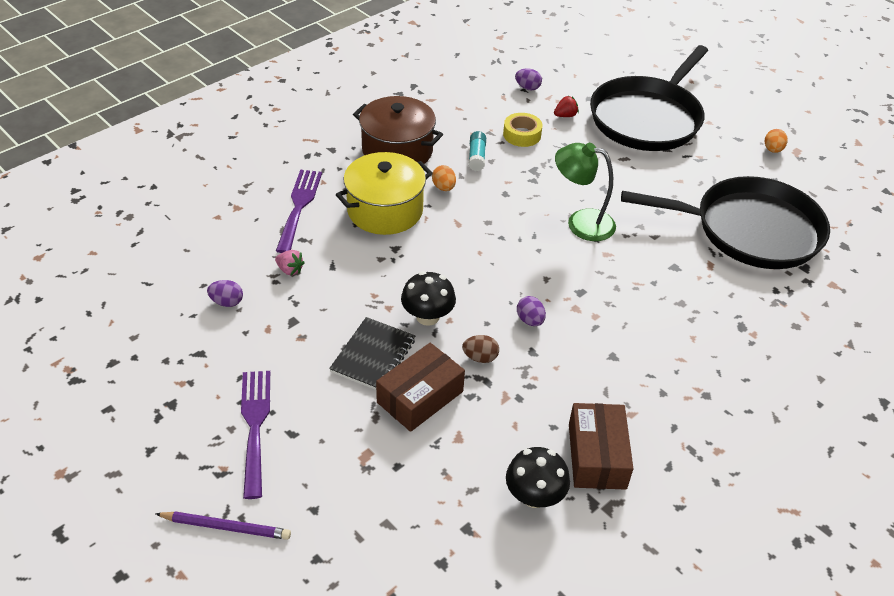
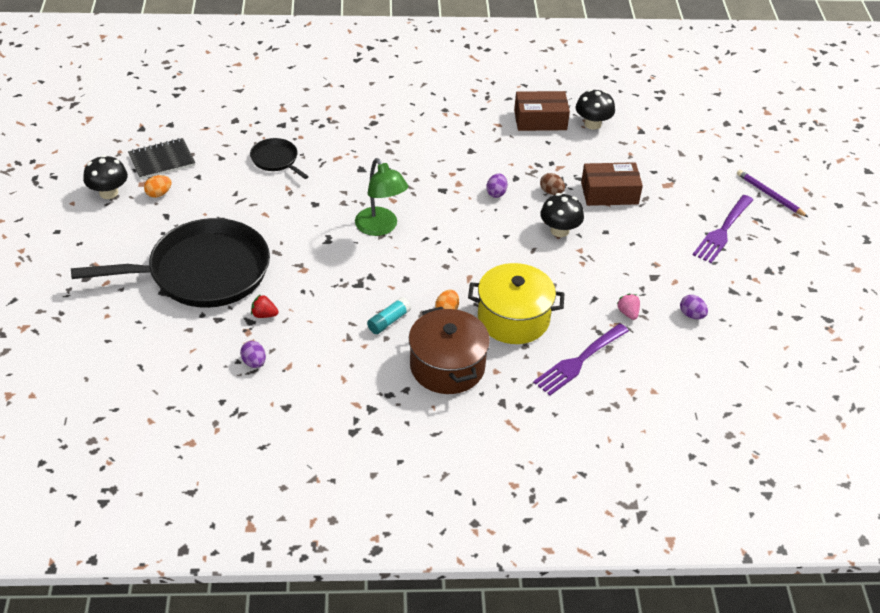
camera: 140 degrees left, 0 degrees up
black notebook [329,317,416,390] -> black notebook moved to [128,138,195,179]
yellow tape [503,113,543,147] -> none
brown box [569,403,633,490] -> brown box turned 45 degrees clockwise [514,91,570,131]
black pan [621,176,830,269] -> black pan [250,138,309,179], size x0.44
none -> black mushroom [83,155,128,199]

